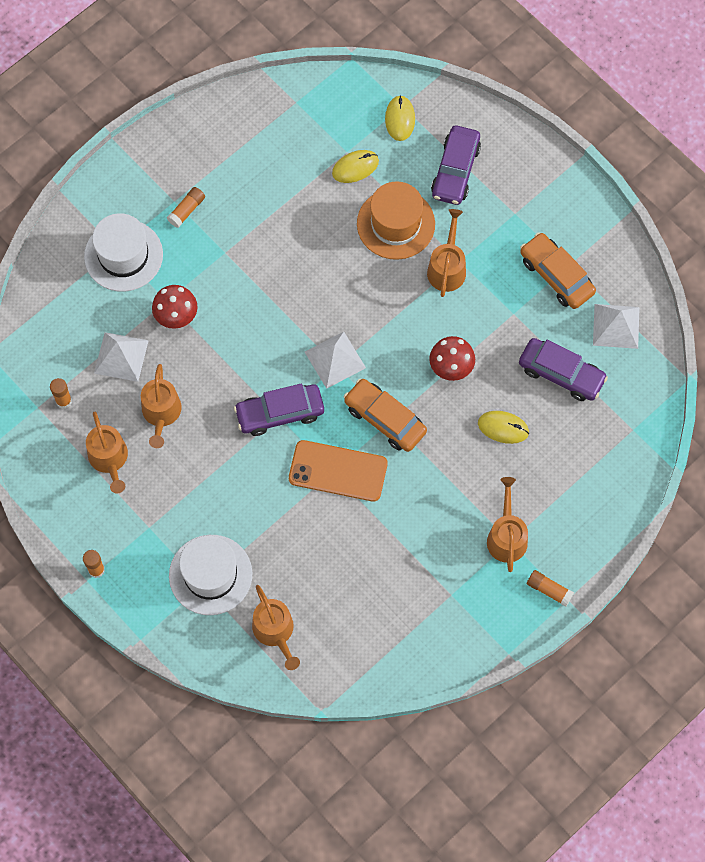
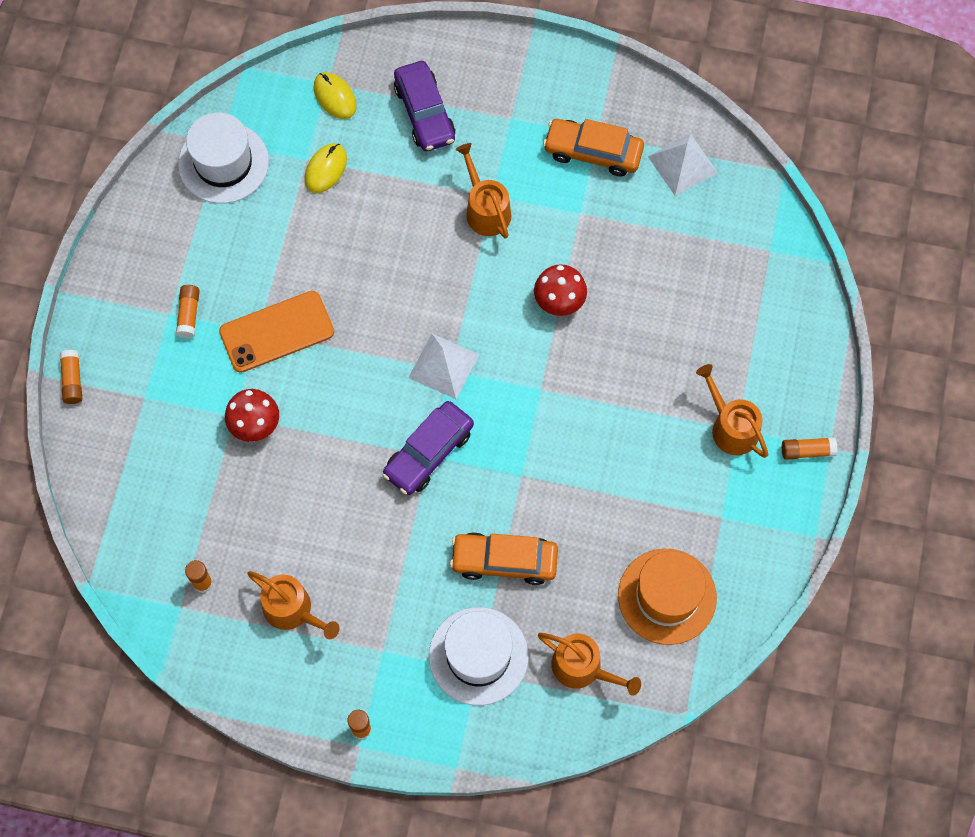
camera: 35 degrees left, 0 degrees up
white hat [84,213,163,292] -> white hat moved to [178,112,269,204]
white pyramid [94,332,149,382] -> none
orange watering can [141,364,182,448] -> none
orange phone [289,440,388,502] -> orange phone moved to [219,291,334,373]
orange car [343,378,427,452] -> orange car moved to [450,532,558,585]
orange hat [357,181,435,260] -> orange hat moved to [618,549,717,645]
yellow mouse [478,411,529,444] -> none
purple car [519,338,608,401] -> none
none -> orange glue stick [60,350,82,404]

